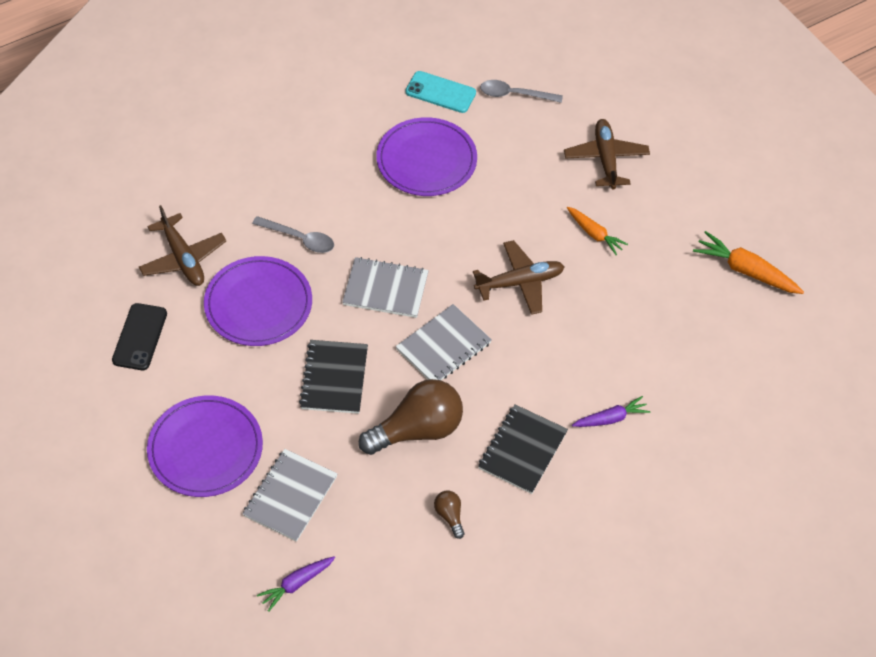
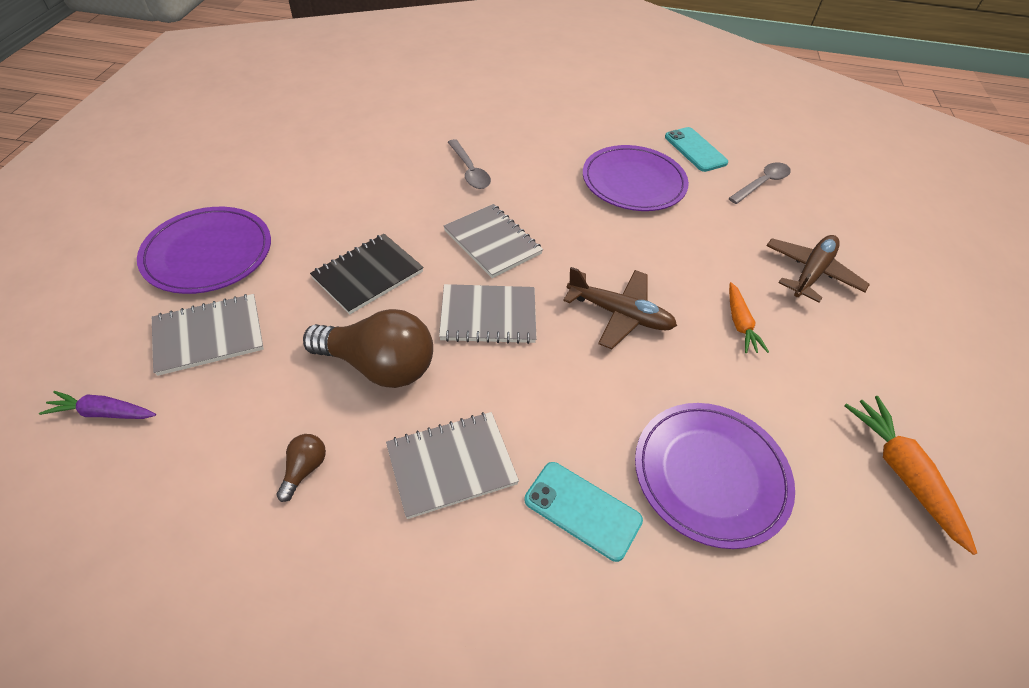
camera: 40 degrees right, 5 degrees down
black phone [112,303,167,370] -> none
brown plane [139,205,226,286] -> none
purple plate [204,256,312,346] -> purple plate moved to [635,403,795,549]
black notebook [478,404,568,494] -> grey notebook [386,412,519,519]
grey spoon [480,80,563,103] -> grey spoon turned 90 degrees clockwise [729,162,791,204]
purple carrot [572,396,650,427] -> turquoise phone [525,462,643,562]

